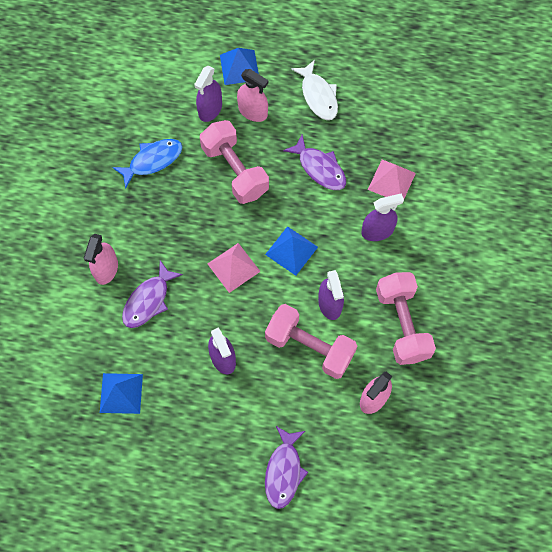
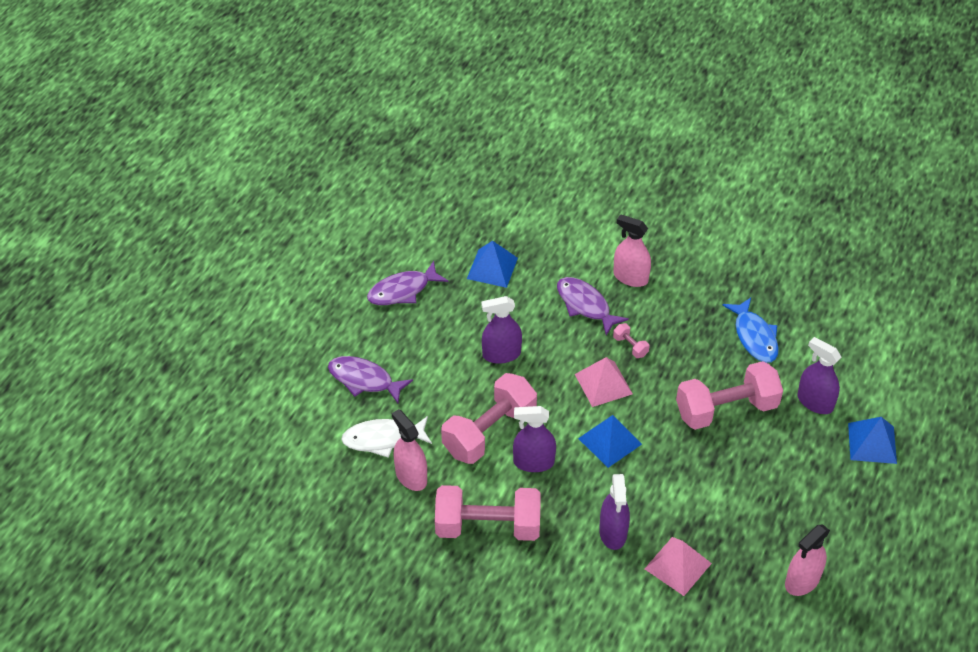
camera: 105 degrees right, 20 degrees down
pink spray bottle [237,69,269,122] -> pink spray bottle moved to [785,524,830,596]
purple fish [283,134,346,190] -> purple fish moved to [367,261,448,305]
white fish [291,60,338,120] -> white fish moved to [341,416,432,458]
none -> pink dumbbell [613,323,650,358]

